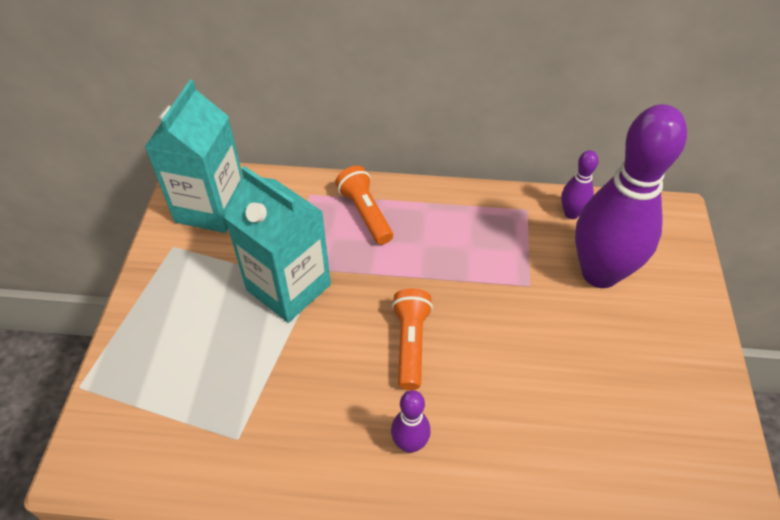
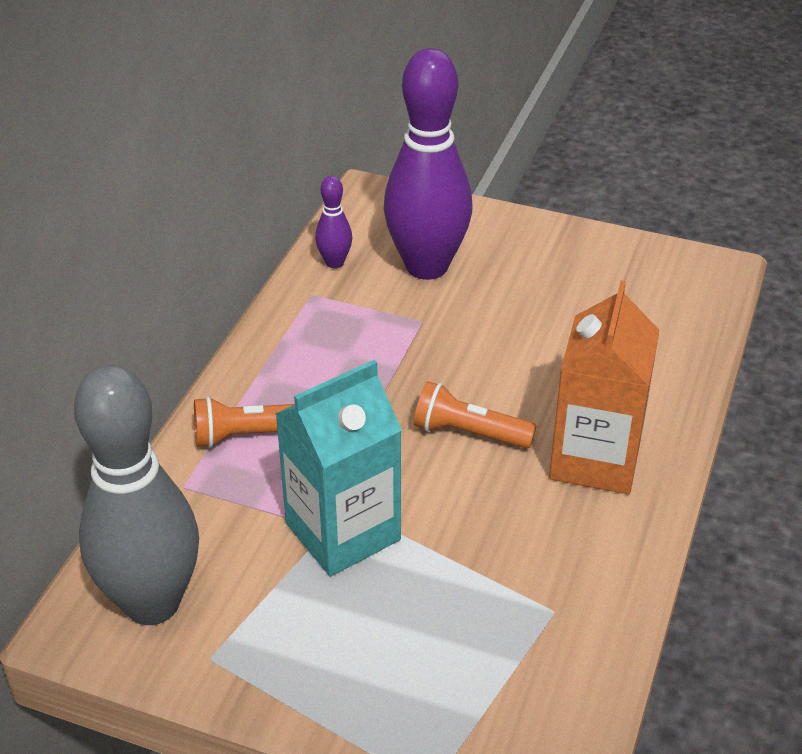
camera: 75 degrees left, 10 degrees down
turquoise carton [145,80,243,233] -> grey bowling pin [74,365,199,625]
purple bowling pin [391,390,431,453] -> orange carton [549,280,660,494]

